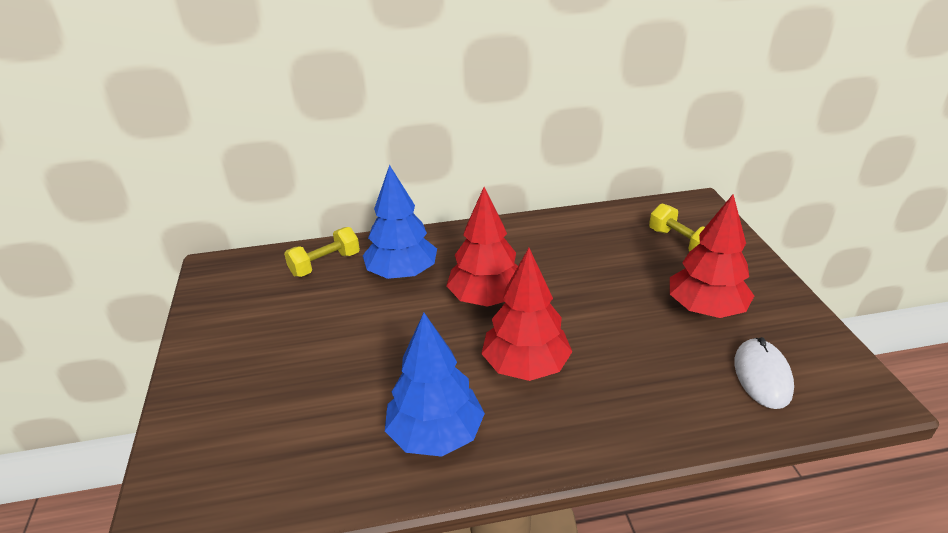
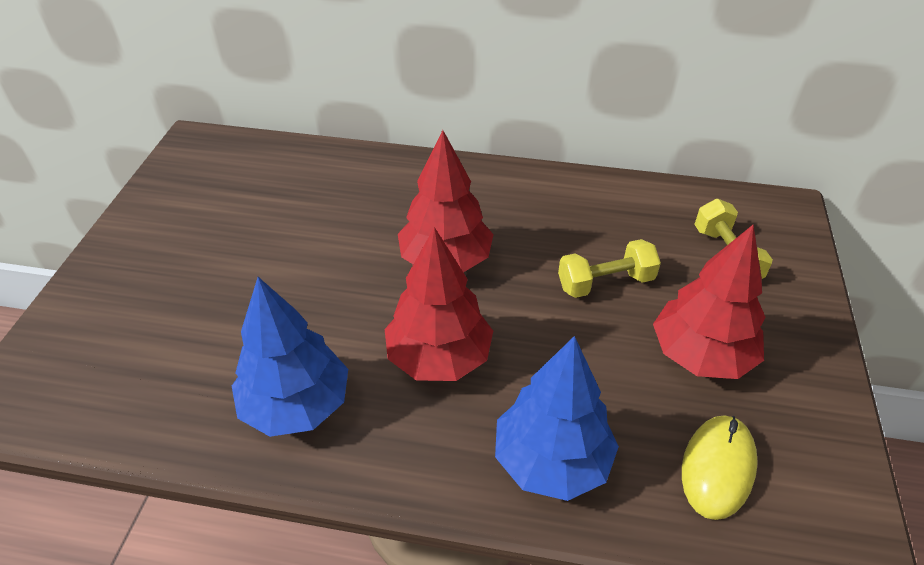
camera: 20 degrees right, 10 degrees up
yellow dumbbell [284,227,360,277] -> yellow dumbbell moved to [558,239,661,298]
blue tree [363,165,437,279] -> blue tree moved to [495,336,619,501]
white mouse [734,337,794,409] -> yellow mouse [682,415,758,520]

